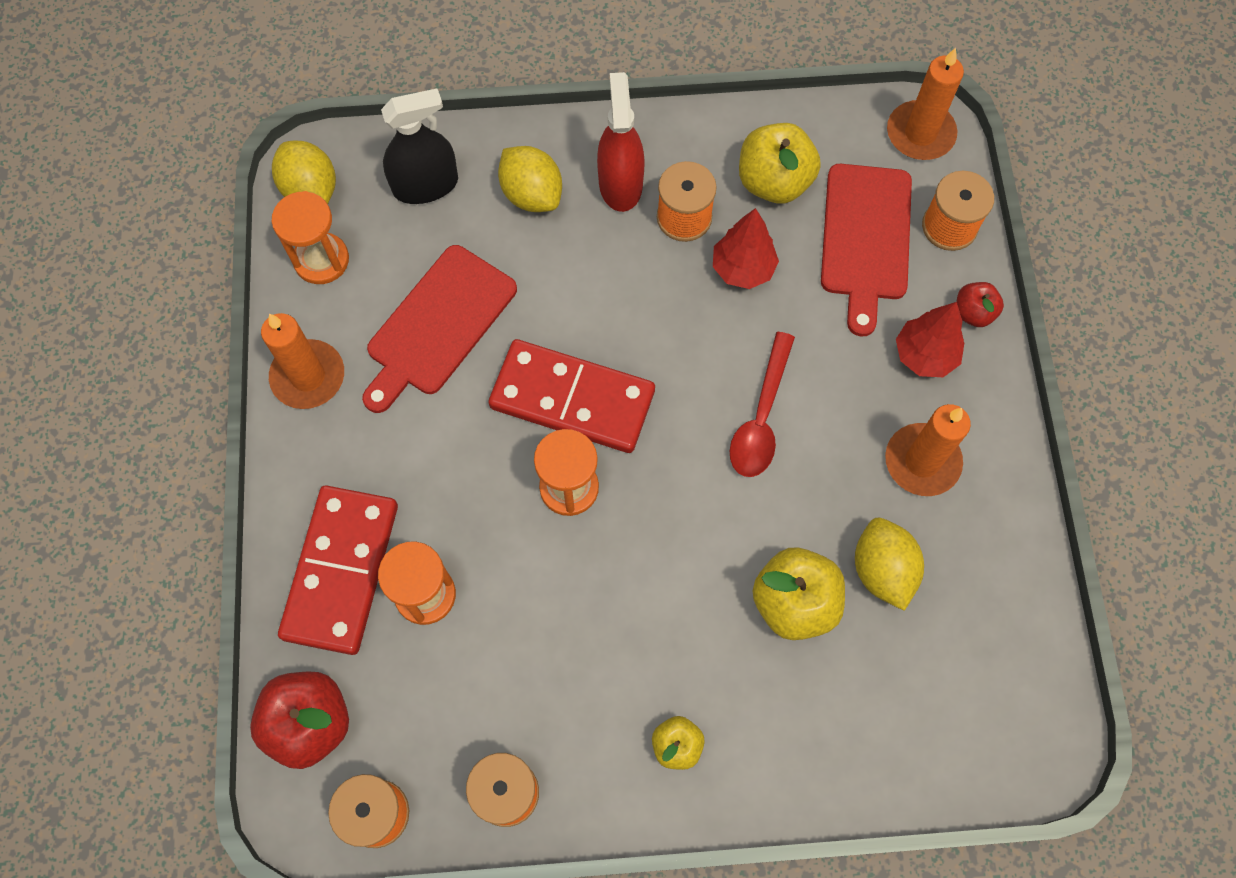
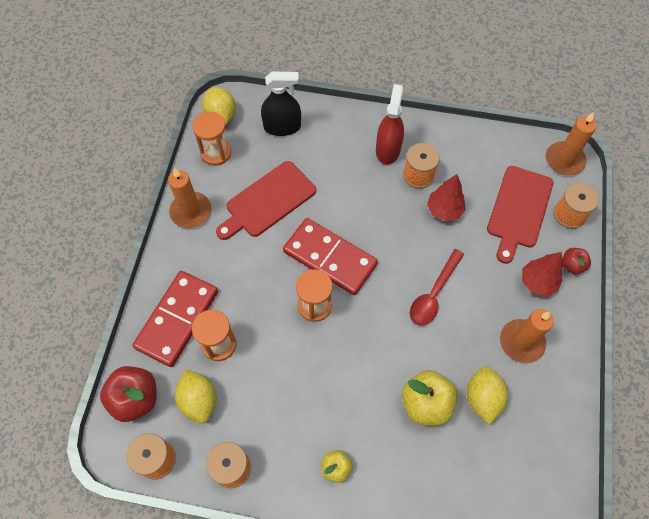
camera: 15 degrees right, 5 degrees down
yellow lemon [498,146,562,212] -> yellow lemon moved to [175,369,217,423]
yellow apple [739,123,821,204] -> none

